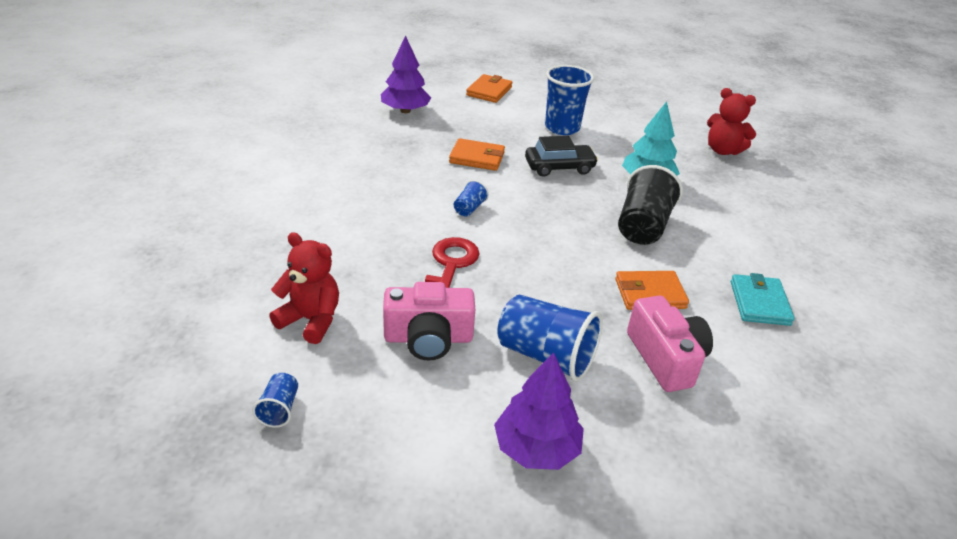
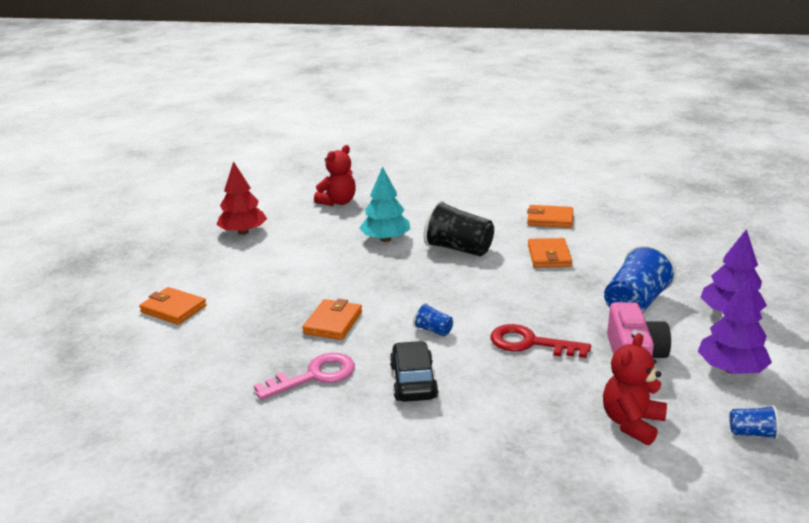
camera: 80 degrees left, 10 degrees down
purple tree [381,35,431,113] -> purple tree moved to [698,279,772,374]
black car [525,136,598,177] -> black car moved to [390,341,439,402]
blue cup [545,65,594,135] -> none
pink camera [627,296,713,392] -> none
turquoise wallet [731,273,795,326] -> orange wallet [527,205,573,228]
none -> red tree [216,161,267,235]
none -> pink key [254,353,355,400]

